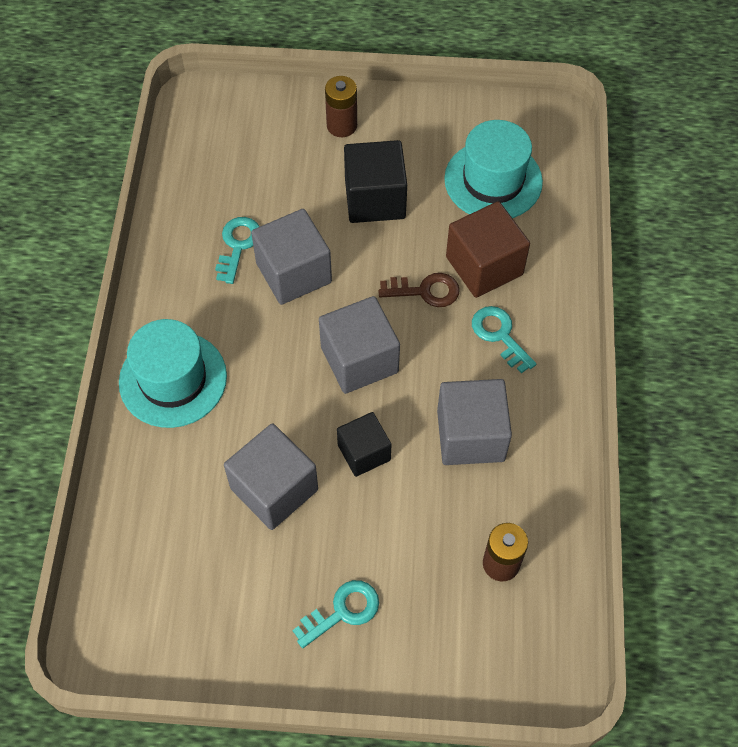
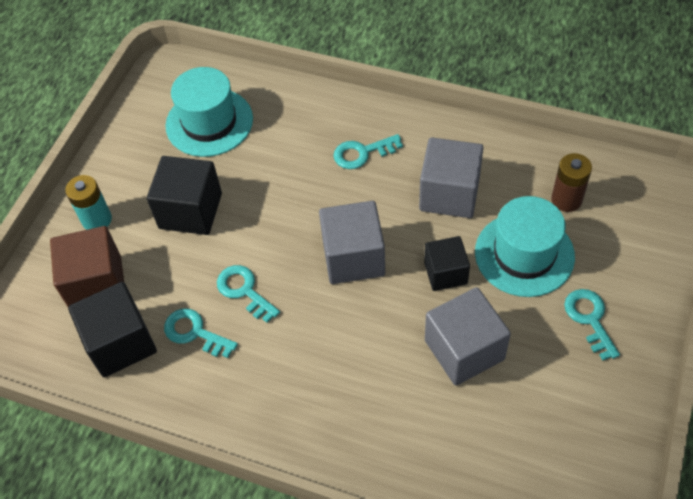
camera: 70 degrees left, 5 degrees down
turquoise hat [119,319,227,428] -> turquoise hat moved to [475,196,575,297]
grey cube [251,209,332,305] -> turquoise key [217,265,280,323]
brown battery [325,76,357,137] -> turquoise battery [65,175,112,230]
brown key [378,273,460,307] -> none
brown cube [446,201,530,298] -> brown cube moved to [50,226,124,307]
none -> black cube [68,282,157,377]

